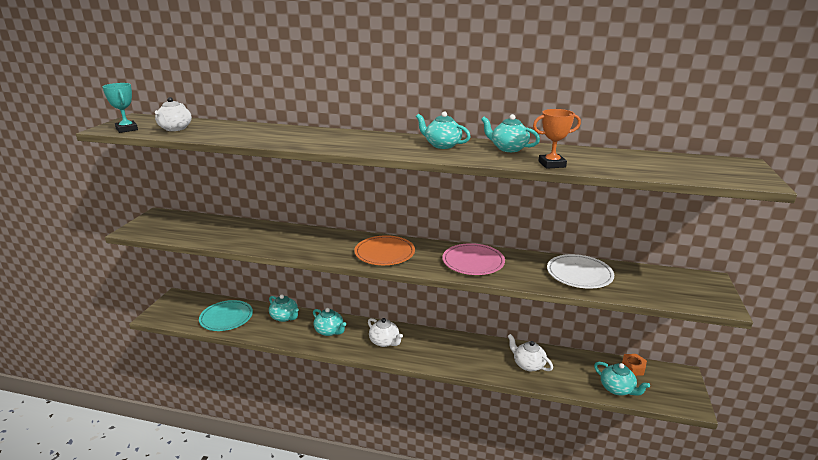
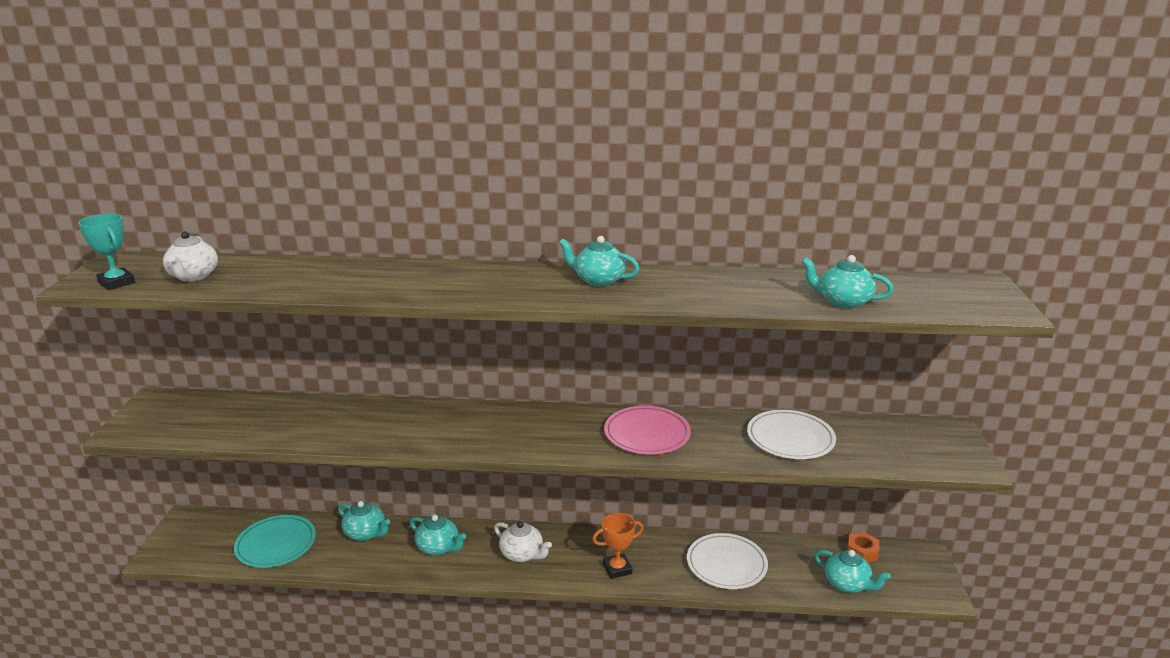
camera: 10 degrees left, 0 degrees up
orange plate [354,235,415,265] -> none
turquoise teapot [481,114,540,152] -> turquoise teapot moved to [802,255,894,309]
white teapot [508,334,553,371] -> white plate [687,533,768,589]
orange trophy [533,109,581,169] -> orange trophy moved to [592,513,644,579]

